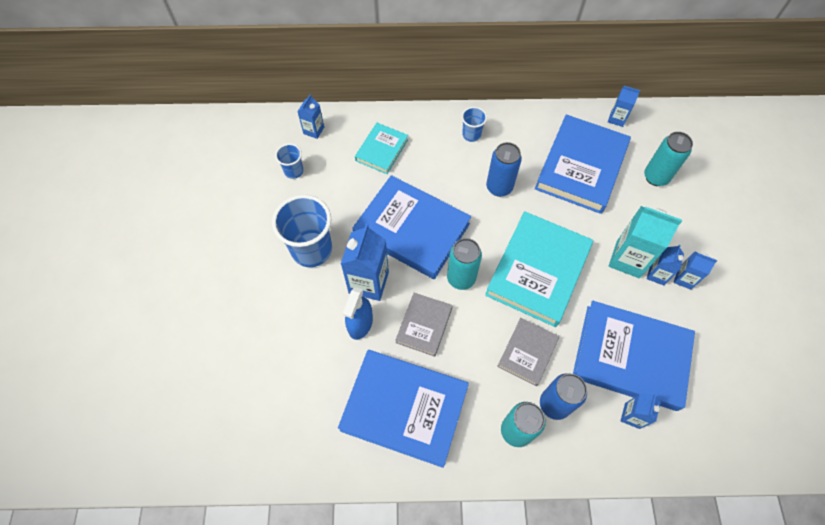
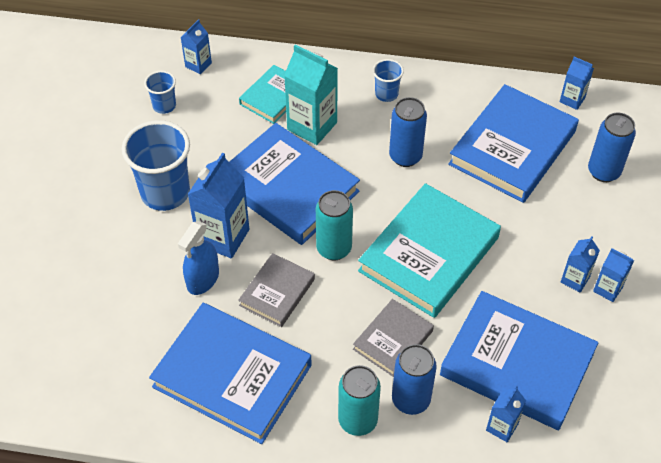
camera: 10 degrees right, 10 degrees down
turquoise carton [609,206,682,278] -> turquoise carton moved to [284,44,338,145]
turquoise can [644,132,693,186] -> blue can [588,113,636,182]

